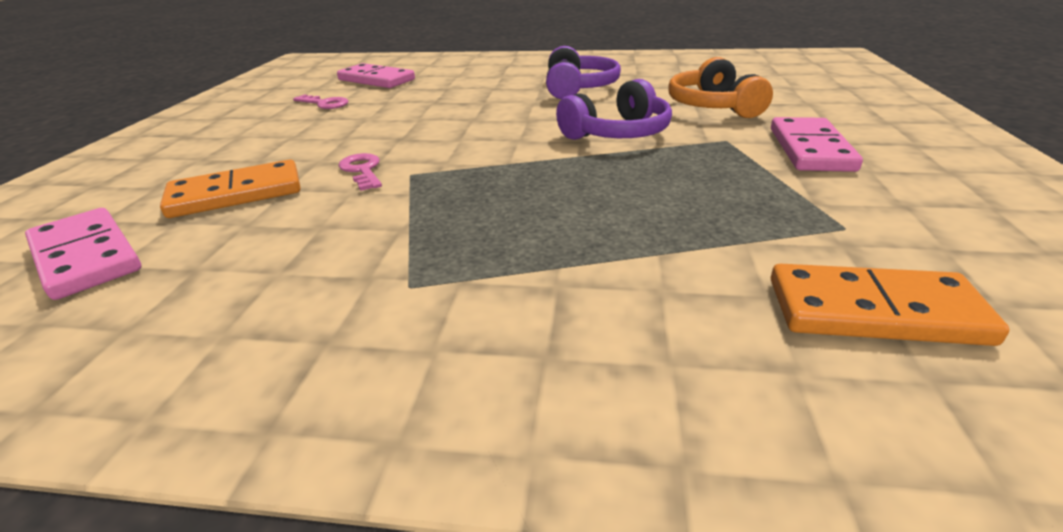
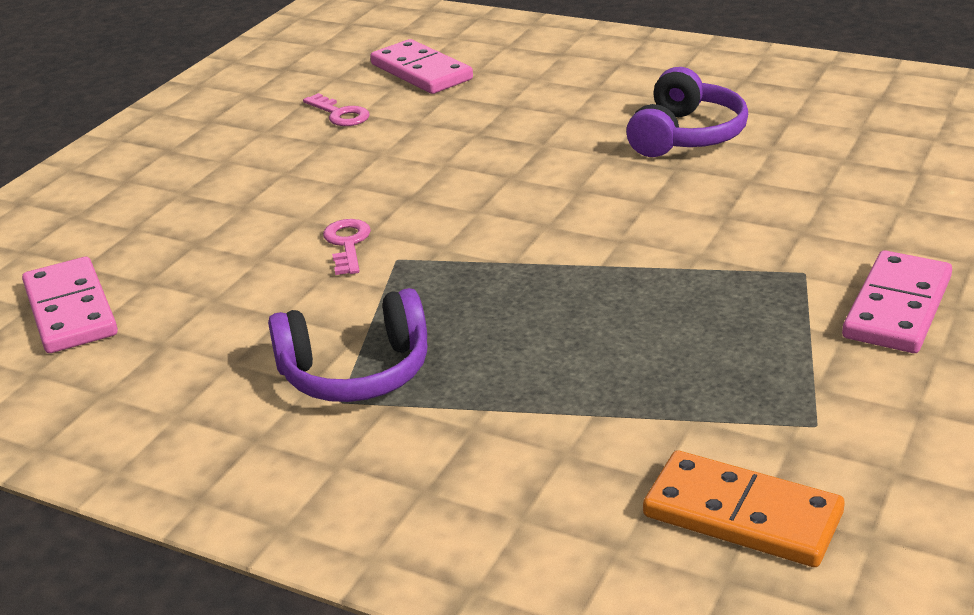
camera: 20 degrees right, 0 degrees up
orange domino [160,159,301,218] -> none
purple headphones [556,79,672,140] -> purple headphones moved to [268,288,427,402]
orange headphones [668,57,773,118] -> none

